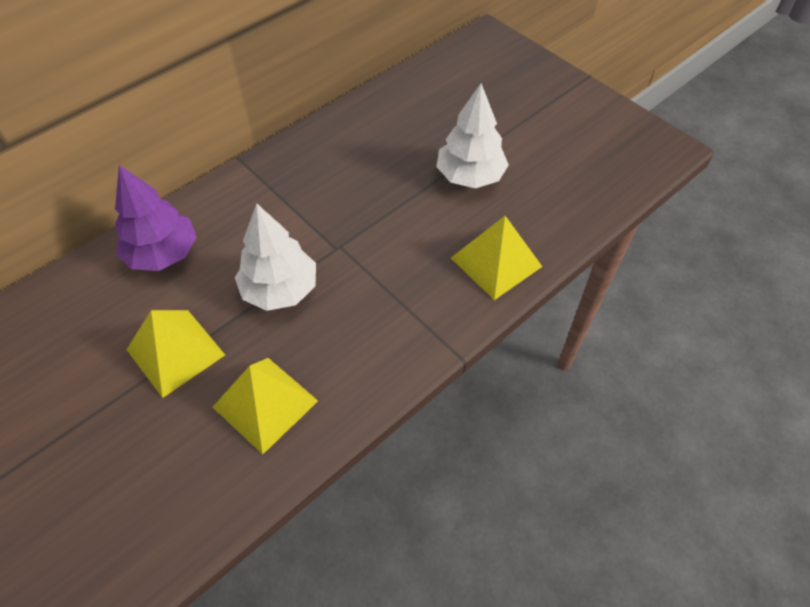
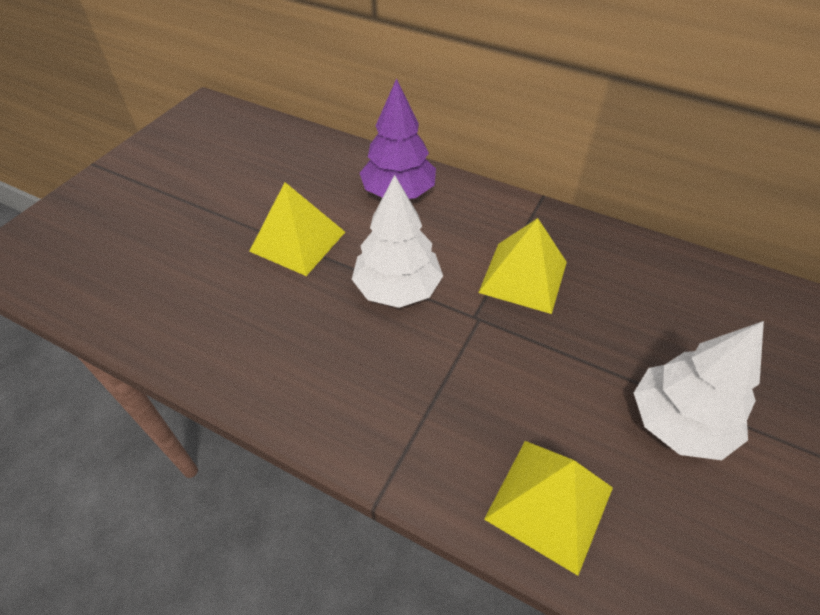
camera: 70 degrees right, 5 degrees down
yellow pyramid [213,358,318,454] -> yellow pyramid moved to [478,218,567,314]

